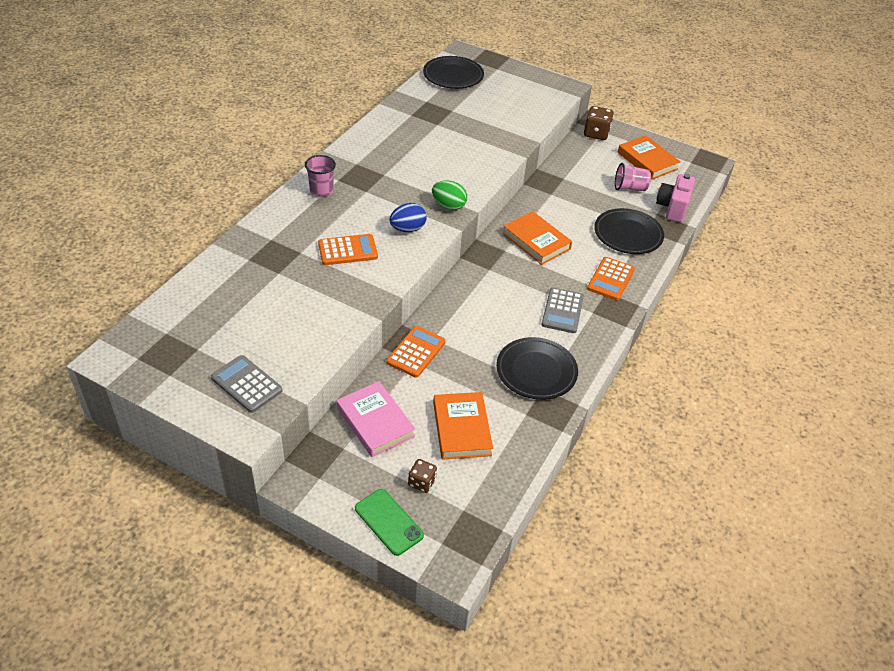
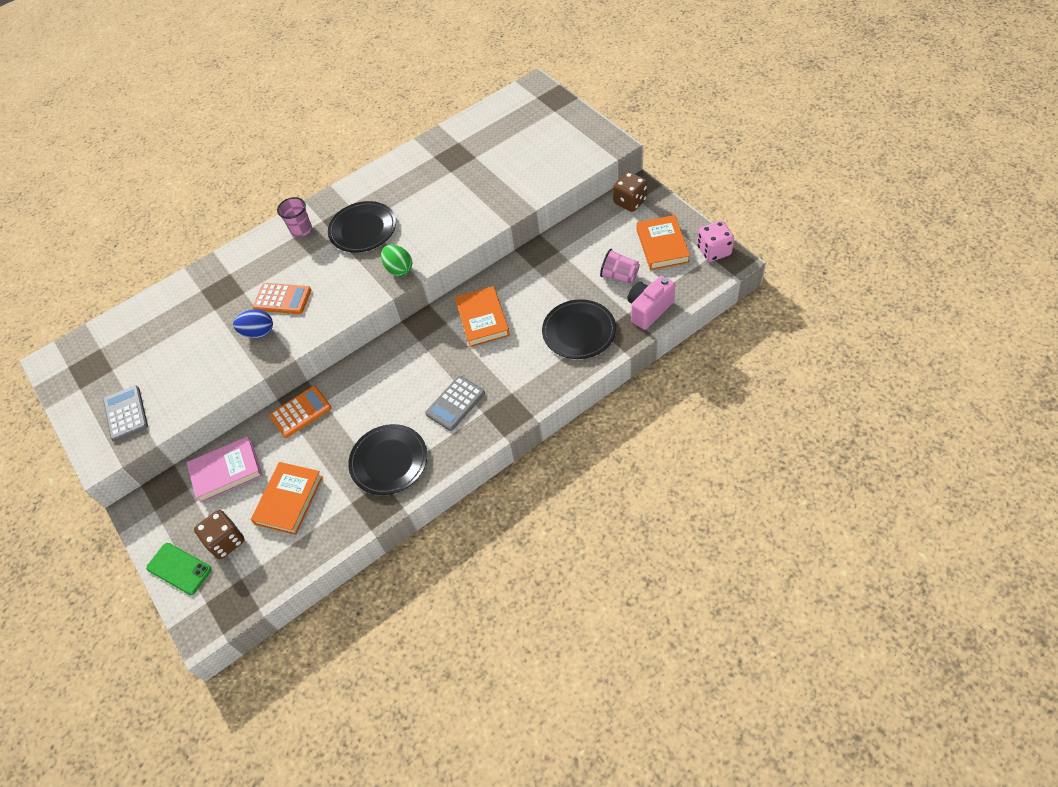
camera: 35 degrees right, 10 degrees up
pink book [336,381,415,457] -> pink book turned 75 degrees clockwise [187,436,263,503]
green phone [355,489,424,556] -> green phone turned 45 degrees counterclockwise [146,543,212,595]
blue egg [389,203,426,232] -> blue egg moved to [233,309,273,338]
brown dice [408,459,437,493] -> brown dice [194,510,245,559], size x1.59
black plate [423,56,484,89] -> black plate moved to [328,201,396,252]
orange calculator [587,257,635,300] -> none
none -> pink dice [697,221,734,262]

